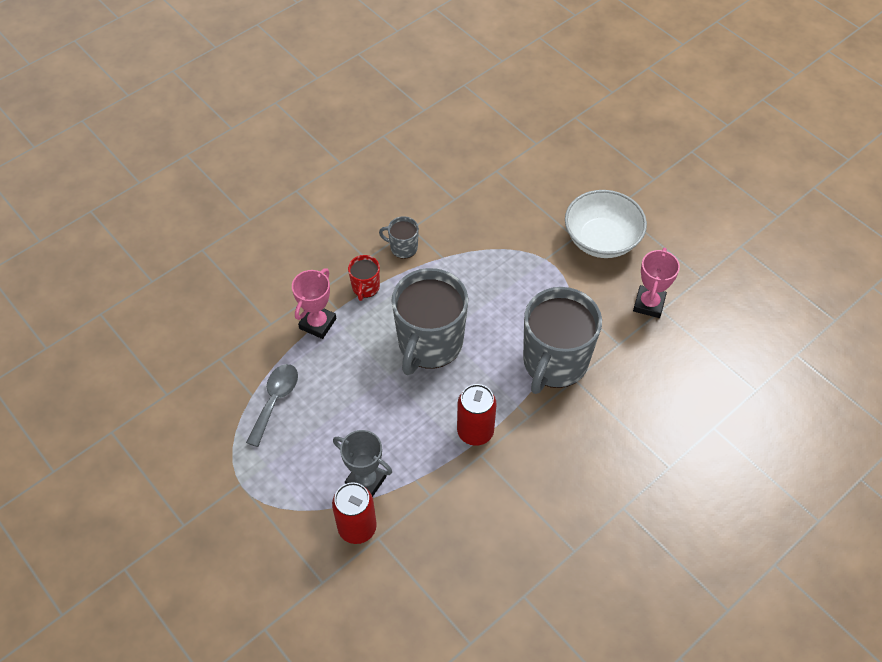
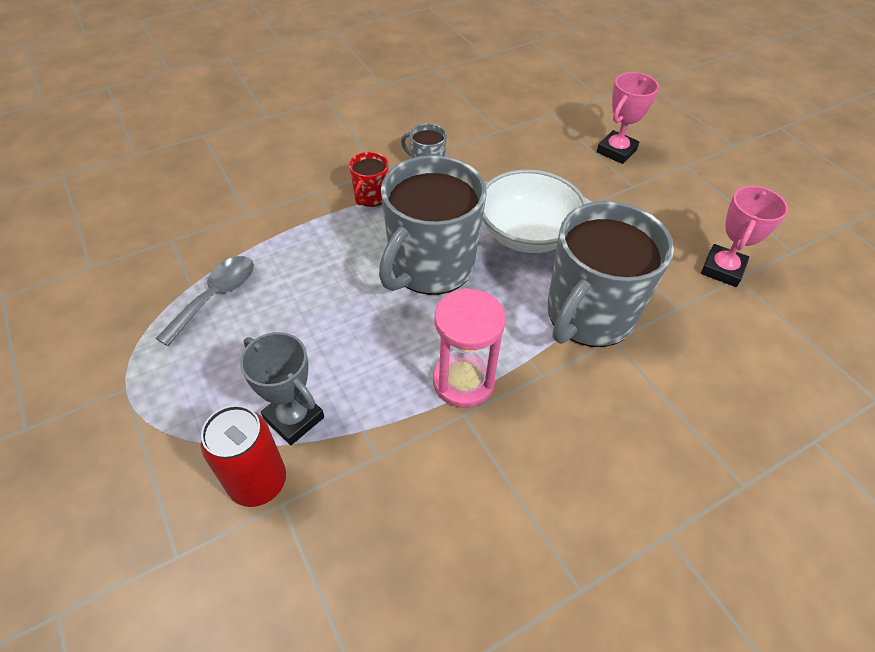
camera: 10 degrees right, 5 degrees down
pink trophy [292,268,336,339] -> pink trophy moved to [597,72,659,164]
red can [457,384,497,446] -> pink hourglass [433,288,506,408]
white bowl [565,190,647,258] -> white bowl moved to [482,169,587,253]

